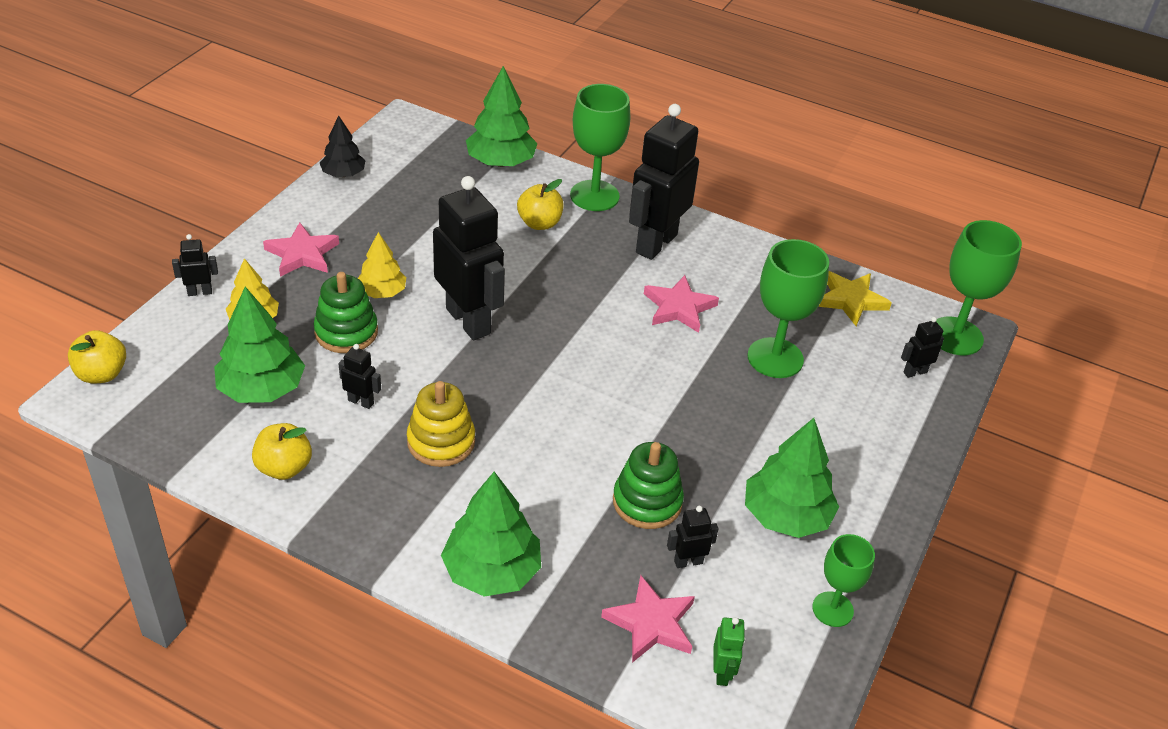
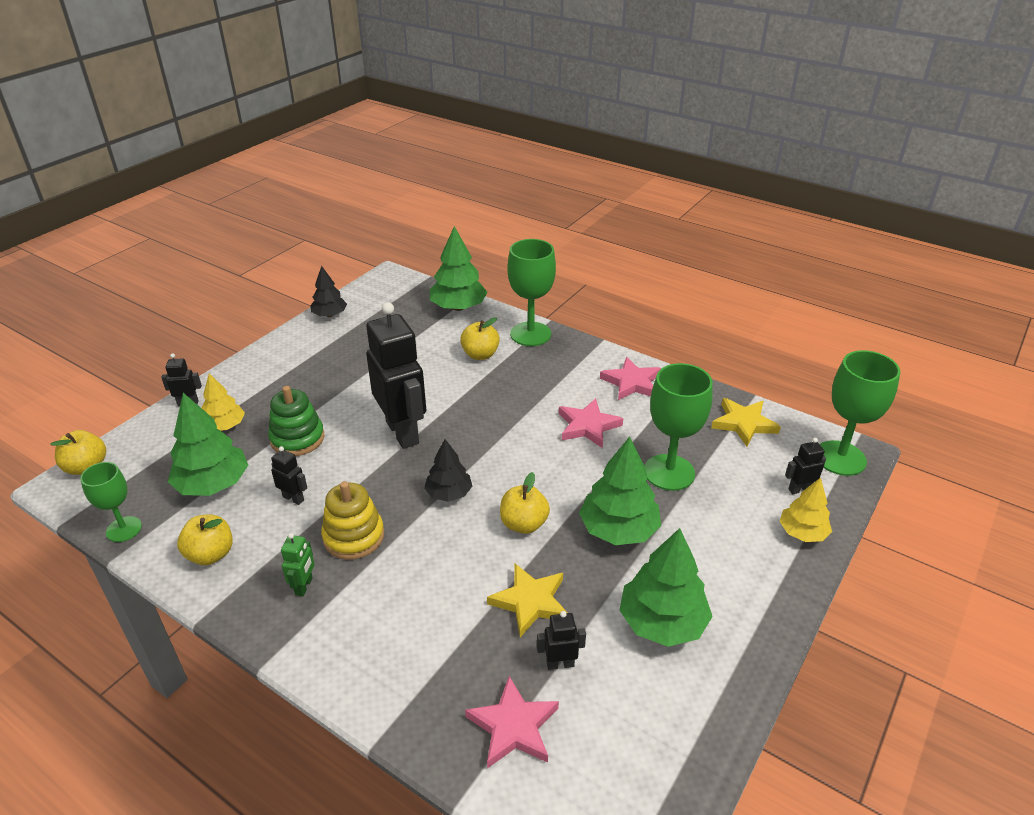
camera: 10 degrees right, 5 degrees down
pink star [263,222,339,277] -> pink star moved to [600,357,661,400]
yellow tree [358,232,406,298] -> yellow tree moved to [780,478,832,542]
green tree [441,472,541,597] -> green tree moved to [579,436,661,545]
green stacking toy [613,442,684,529] -> yellow star [487,564,568,637]
black robot [629,104,699,260] -> none
green robot [713,617,745,686] -> green robot moved to [281,533,315,596]
green goblet [812,534,875,627] -> green goblet moved to [80,462,142,542]
none -> black tree [424,439,472,502]
none -> yellow apple [500,472,550,534]

